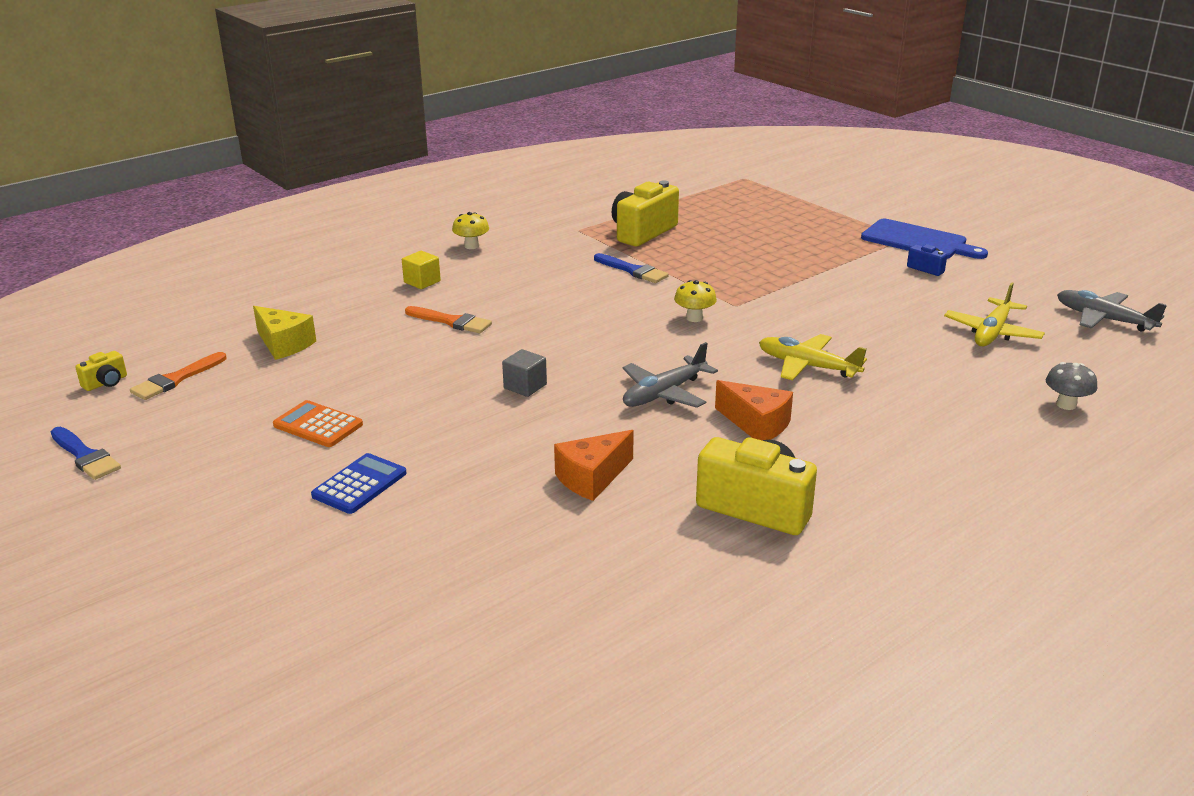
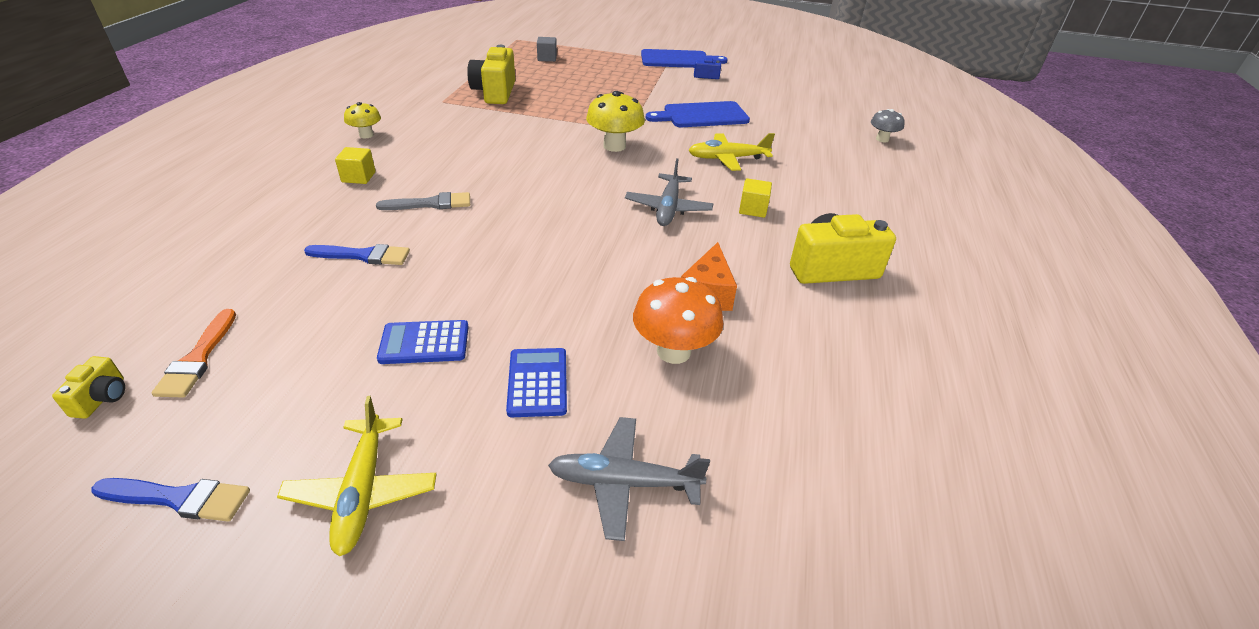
camera: 40 degrees left, 10 degrees up
yellow cheese [253,306,316,360] -> none
orange calculator [273,400,363,447] -> blue calculator [377,320,469,364]
orange brush [405,306,492,333] -> grey brush [376,192,470,210]
grey cube [502,349,547,397] -> grey cube moved to [537,37,557,62]
blue brush [594,253,669,283] -> blue brush moved to [304,244,410,265]
yellow mushroom [674,280,717,322] -> yellow mushroom [586,91,645,152], size x1.67
orange cheese [715,380,793,440] -> yellow cube [739,178,772,218]
yellow plane [944,282,1045,346] -> yellow plane moved to [277,396,436,556]
grey plane [1057,290,1167,331] -> grey plane moved to [548,417,710,541]
none -> orange mushroom [633,277,723,364]
none -> blue cutting board [646,101,750,127]

